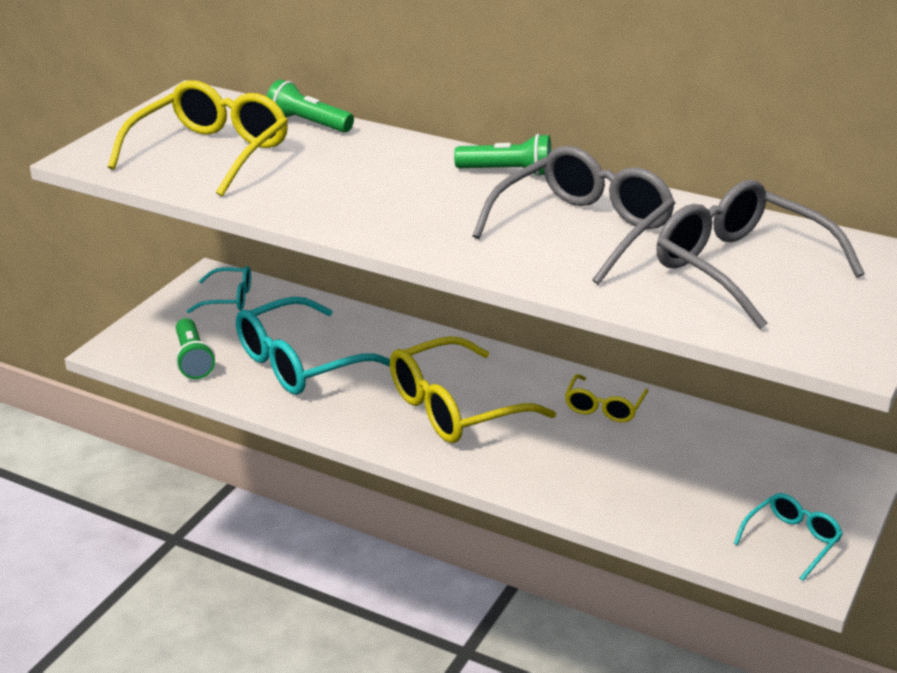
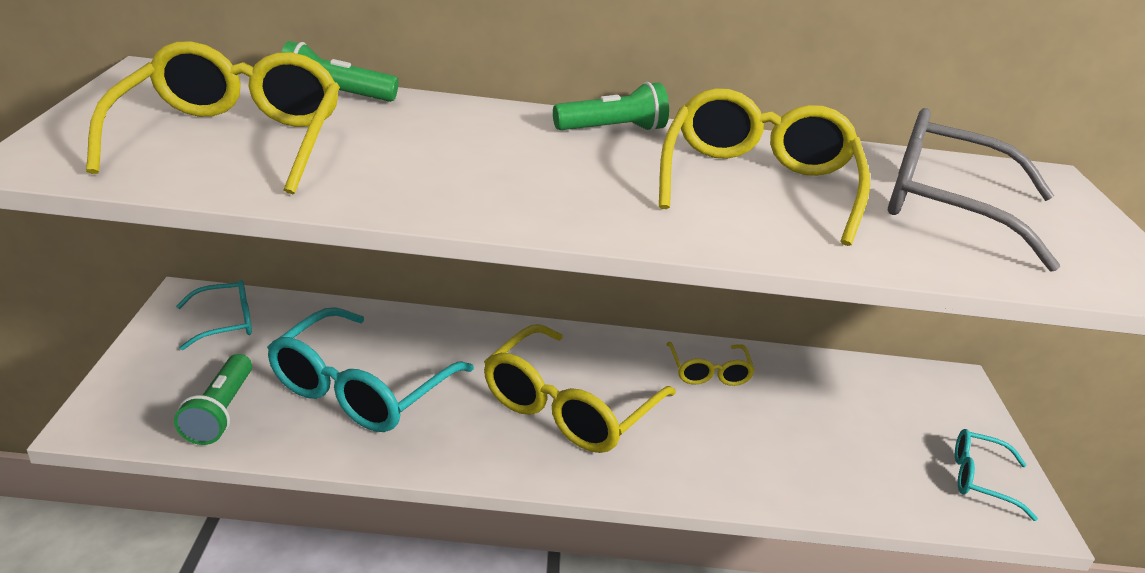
camera: 30 degrees left, 0 degrees up
green flashlight [176,318,215,379] -> green flashlight turned 45 degrees clockwise [174,354,252,445]
grey glasses [472,146,675,285] -> yellow glasses [659,88,870,246]
turquoise glasses [734,493,843,581] -> turquoise glasses turned 90 degrees counterclockwise [955,429,1038,521]

